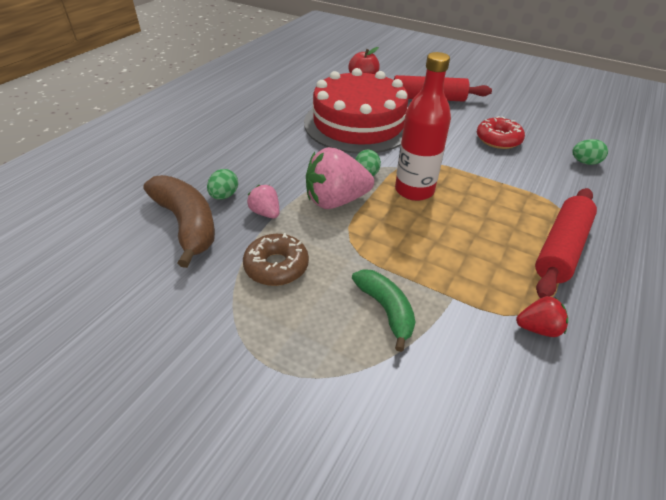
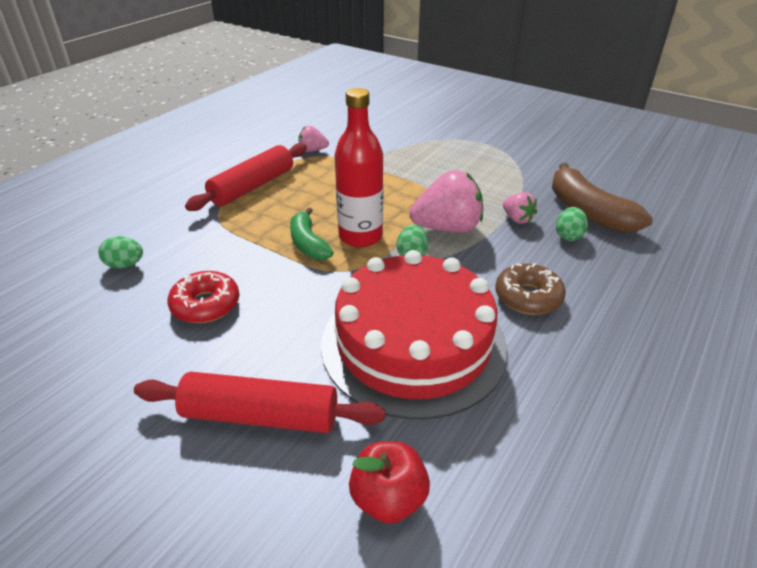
camera: 175 degrees left, 5 degrees down
brown donut [243,233,309,286] -> brown donut moved to [495,263,566,315]
green banana [352,269,415,352] -> green banana moved to [290,208,334,260]
red strawberry [516,296,568,337] -> pink strawberry [298,126,329,152]

